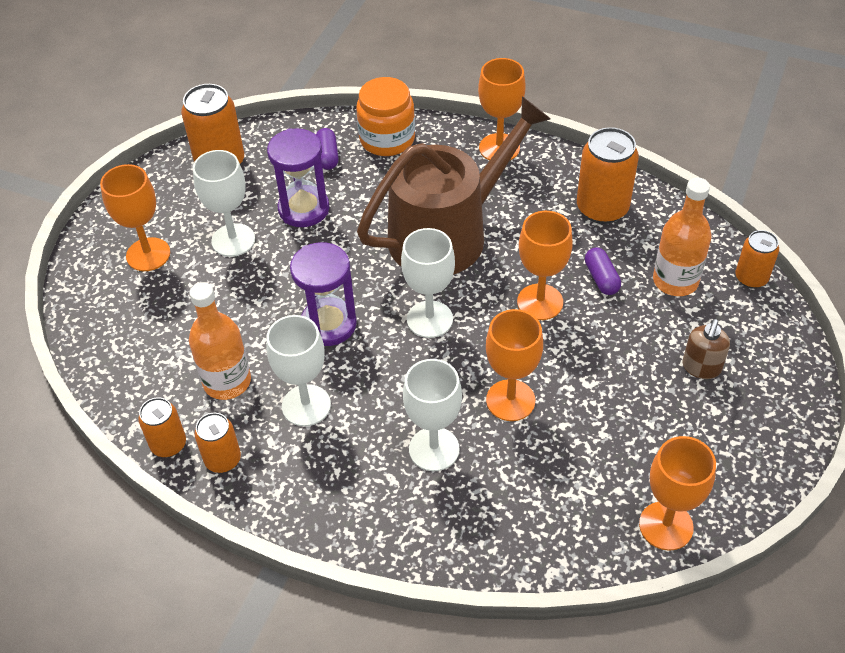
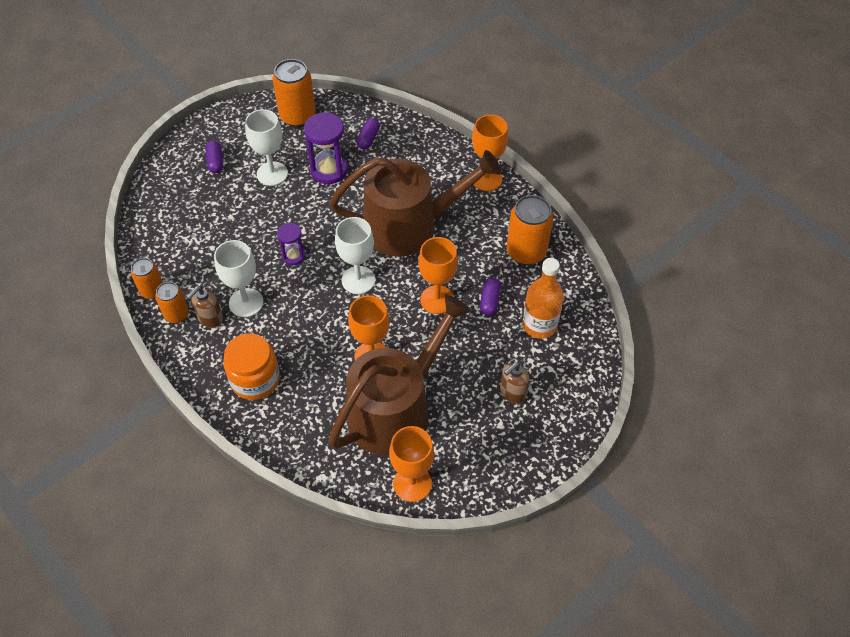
camera: 25 degrees right, 5 degrees up
orange goblet [100,164,170,271] -> purple capsule [205,141,223,173]
orange bottle [189,282,251,400] -> none
purple hourglass [290,242,357,346] -> purple hourglass [277,222,305,265], size x0.59
orange jar [356,77,415,156] -> orange jar moved to [223,333,280,400]
white goblet [403,359,462,471] -> none
orange can [736,230,779,289] -> none
none -> brown soap dispenser [187,286,223,328]
none -> brown watering can [328,294,471,455]

